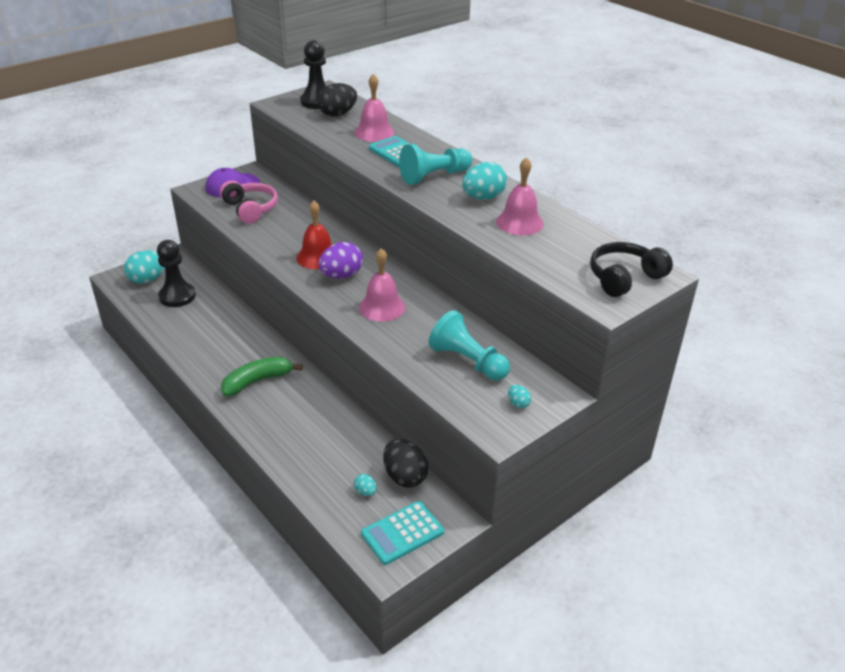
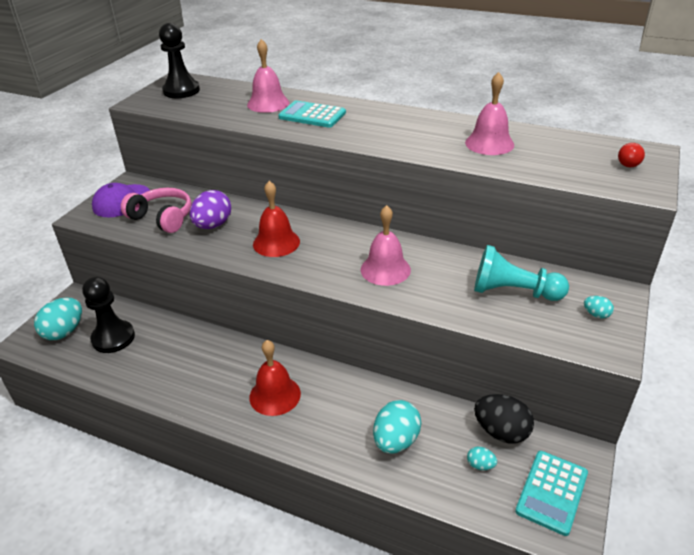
camera: 25 degrees left, 0 degrees up
green banana [221,357,303,396] -> red bell [249,340,301,416]
black egg [317,83,357,117] -> none
purple egg [318,242,363,279] -> purple egg moved to [190,190,231,229]
turquoise pawn [399,144,472,185] -> none
turquoise egg [462,162,507,200] -> turquoise egg moved to [373,400,421,454]
black headphones [590,242,673,297] -> red light bulb [618,143,645,167]

